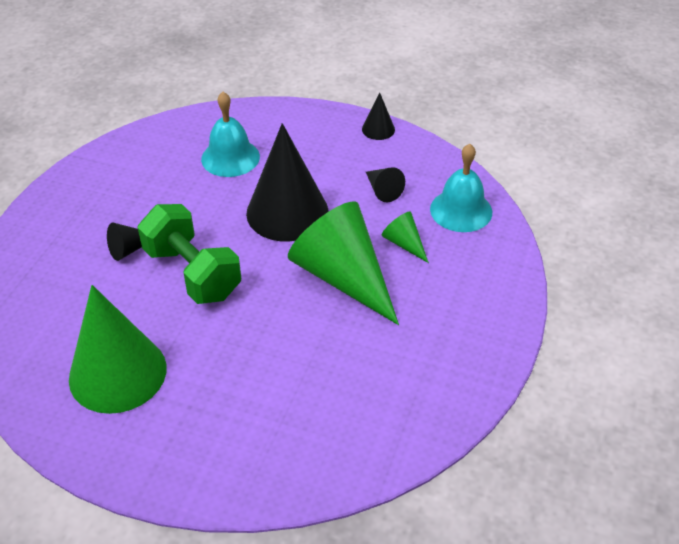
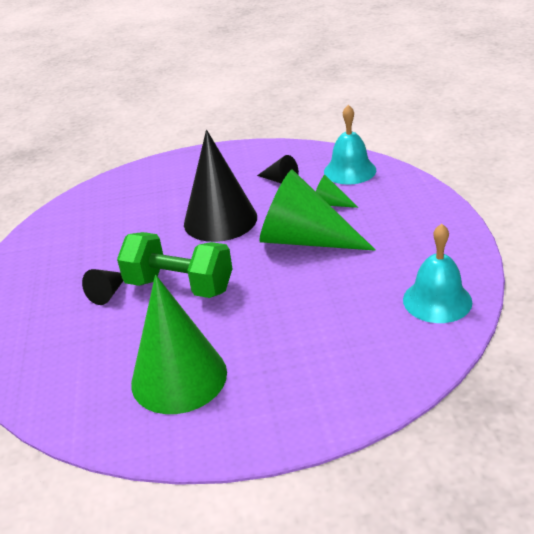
camera: 25 degrees left, 10 degrees down
turquoise bell [201,92,260,177] -> turquoise bell moved to [403,224,472,323]
black cone [362,93,395,140] -> none

